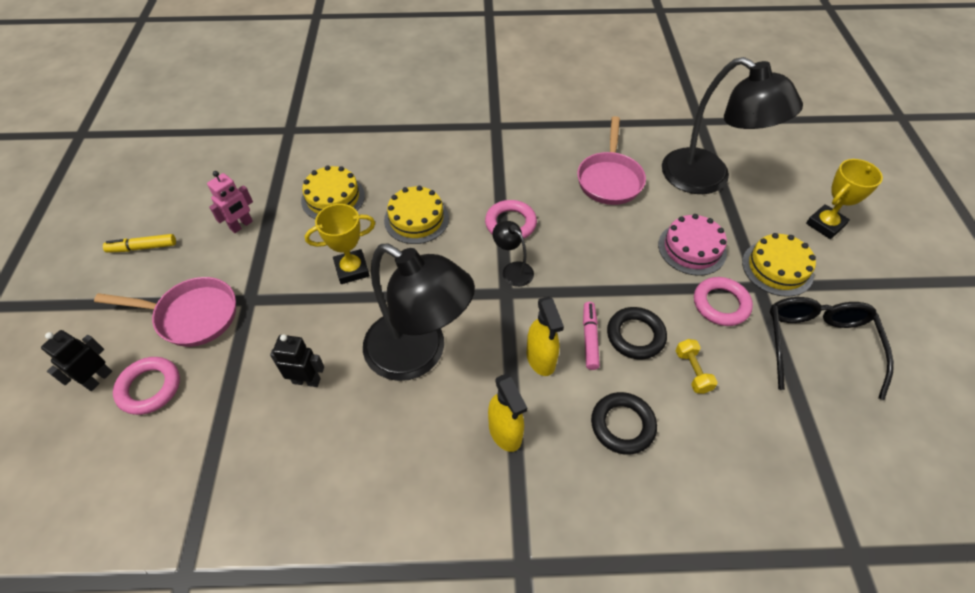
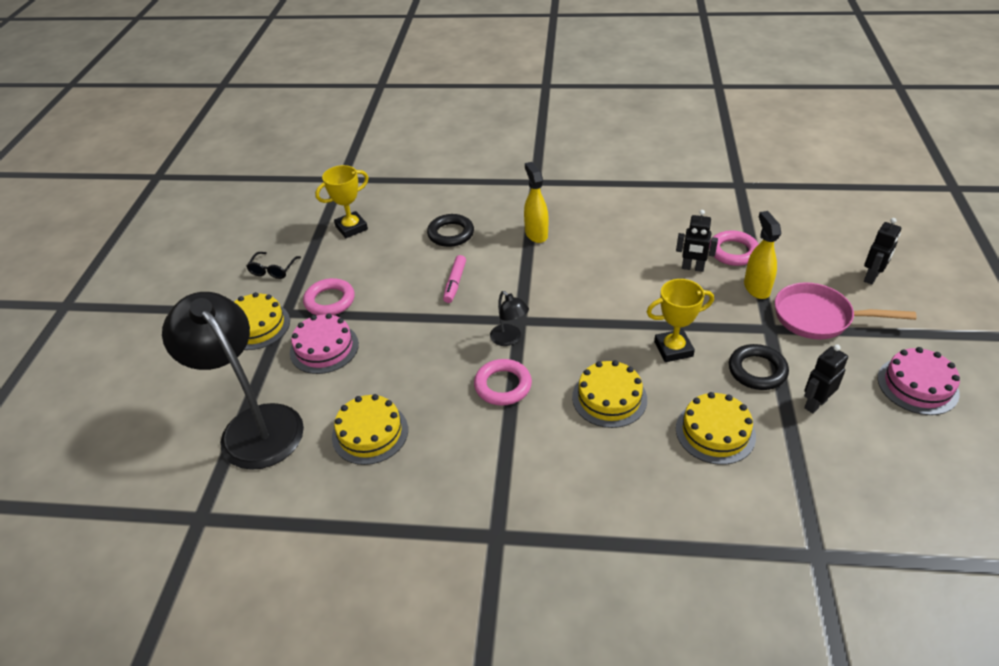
camera: 170 degrees left, 10 degrees down
yellow marker [103,234,176,253] -> pink cake [878,347,960,415]
pink ring [113,357,180,415] -> pink ring moved to [709,230,759,266]
pink robot [207,171,253,233] -> black robot [804,344,848,413]
black lamp [363,244,475,381] -> none
yellow spray bottle [527,296,564,376] -> yellow spray bottle moved to [744,211,781,299]
pink pan [577,116,646,205] -> yellow cake [332,394,408,465]
black ring [607,307,667,359] -> black ring moved to [729,344,789,390]
yellow dumbbell [676,339,718,394] -> none
black glasses [770,297,894,400] -> black glasses [246,252,301,279], size x0.51
yellow trophy [806,159,883,239] -> yellow trophy moved to [315,165,369,238]

